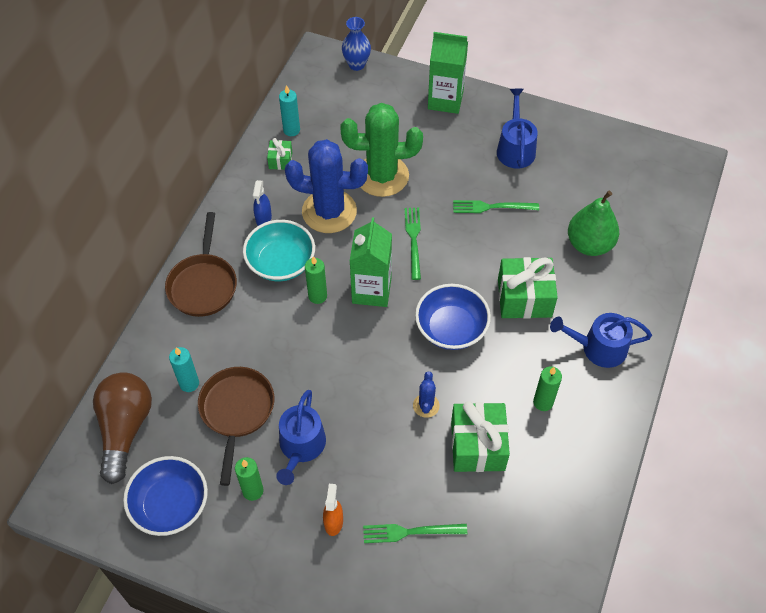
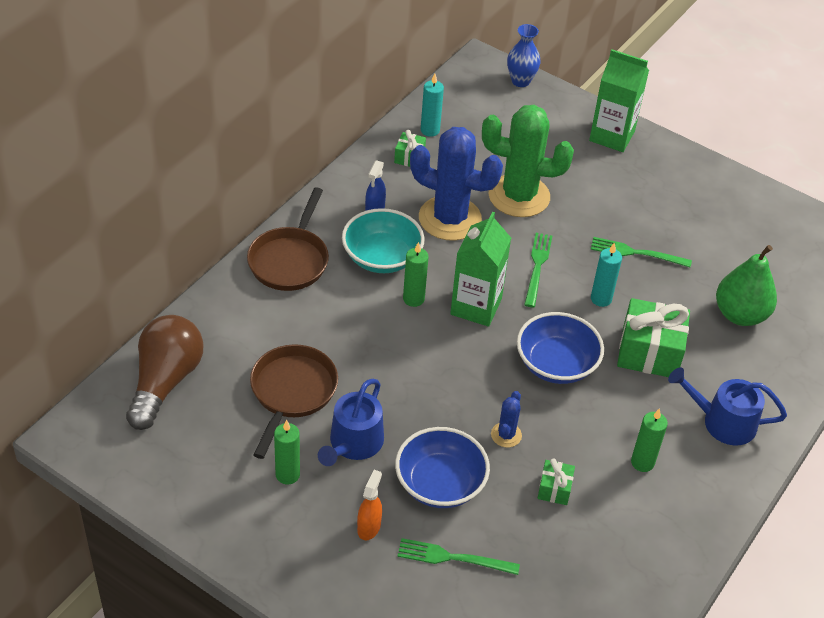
camera: 10 degrees right, 10 degrees down
blue bowl [123,456,208,536] -> blue bowl moved to [395,427,490,508]
turquoise candle [169,347,199,392] -> turquoise candle moved to [591,243,622,307]
green gift [451,401,510,472] -> green gift [538,458,575,505], size x0.50
blue watering can [497,89,538,169] -> none

